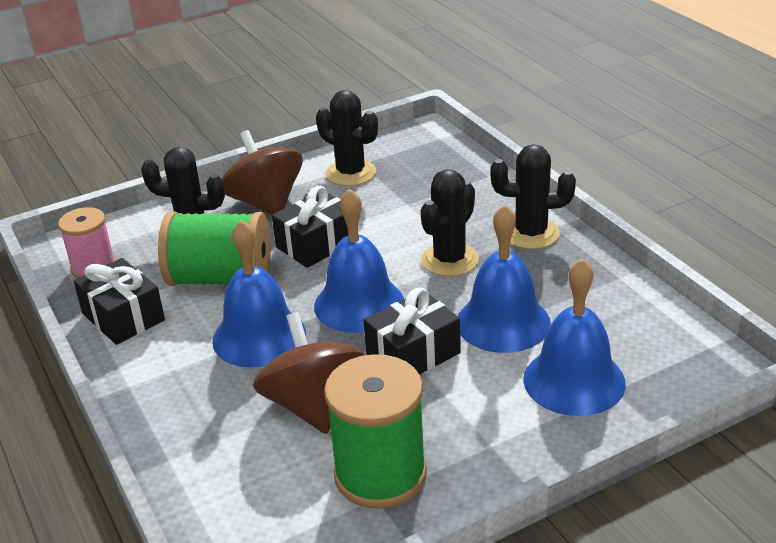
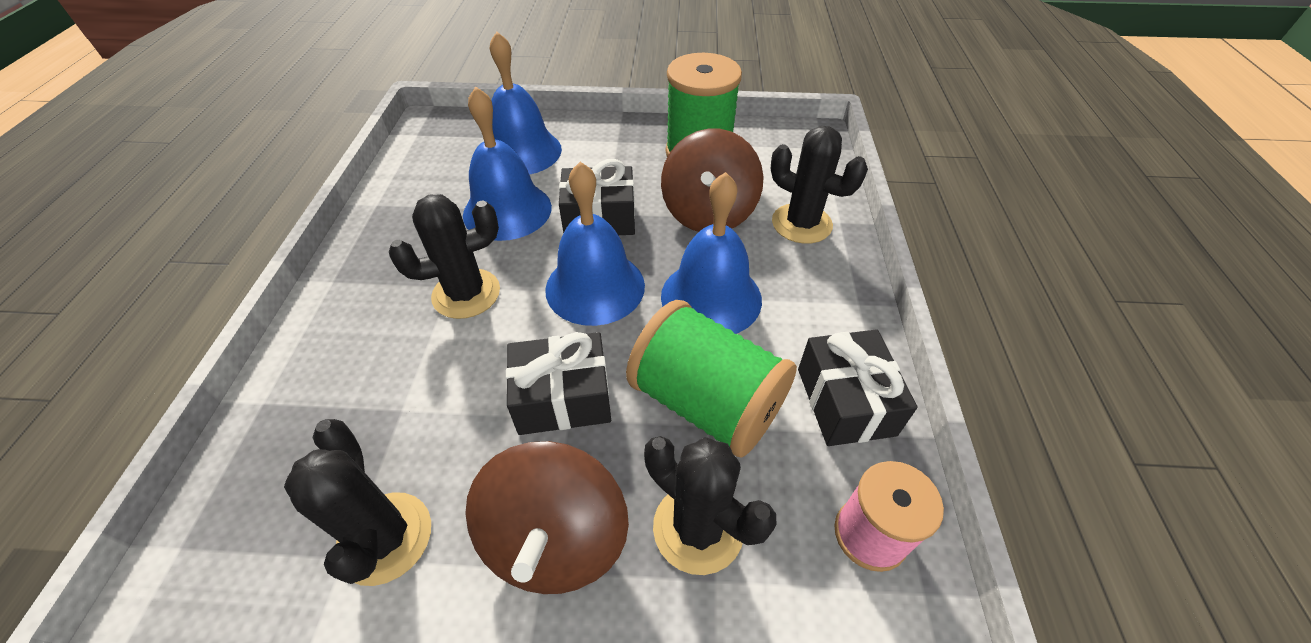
camera: 150 degrees left, 15 degrees up
black cactus [490,144,576,249] -> black cactus moved to [770,126,868,244]

